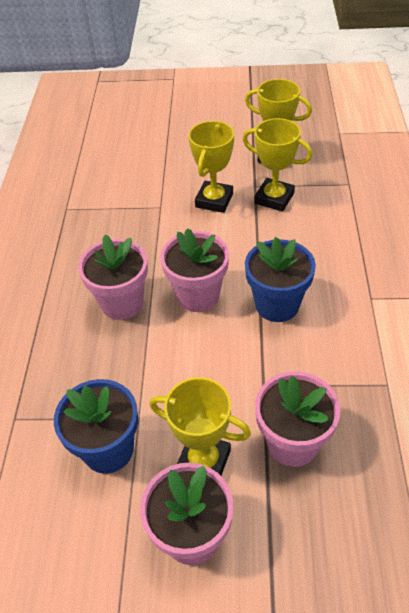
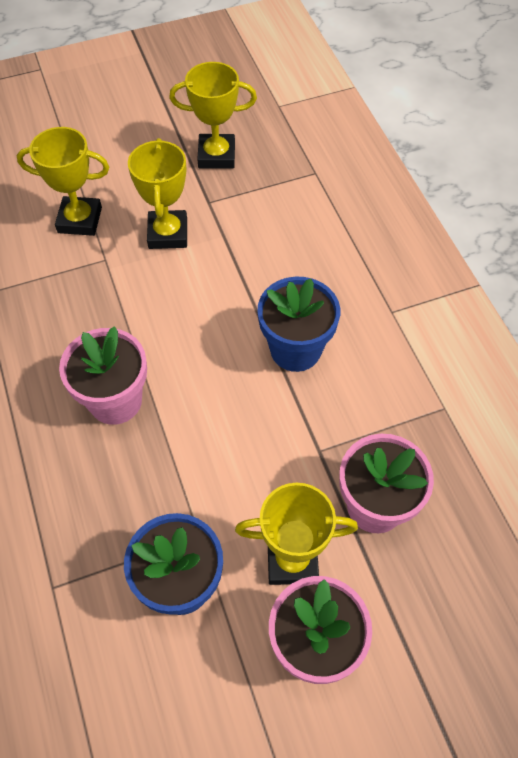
camera: 25 degrees left, 10 degrees up
pink flower pot [160,228,229,312] -> none
yellow trophy [243,118,313,212] -> yellow trophy moved to [17,127,109,236]

